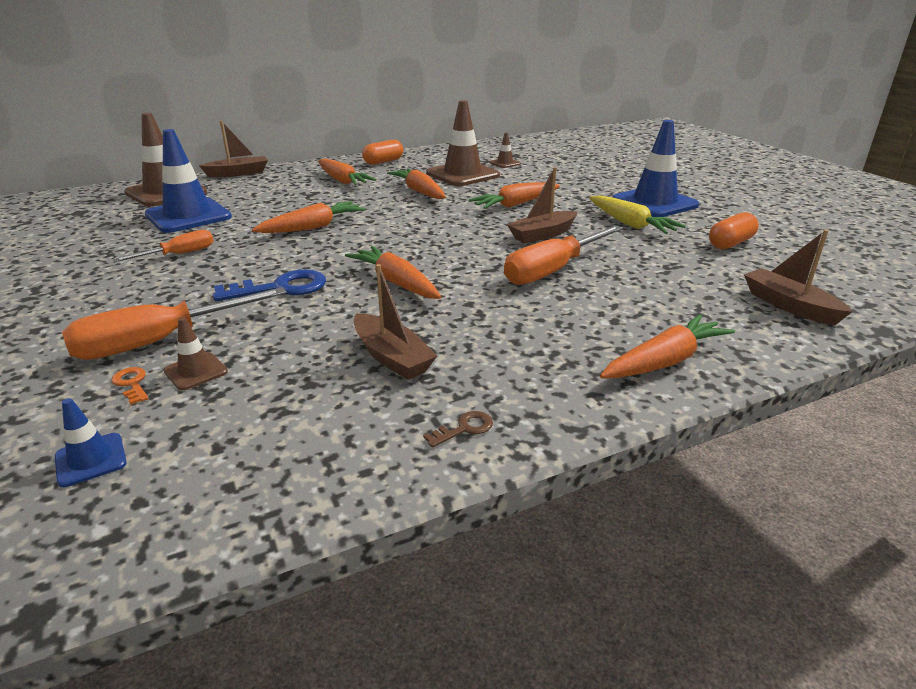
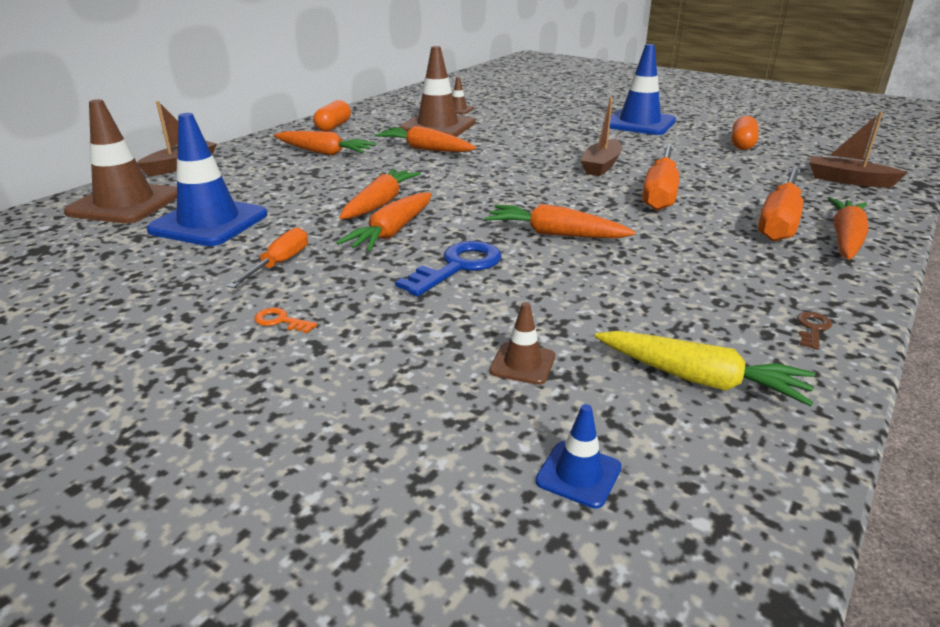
camera: 30 degrees left, 0 degrees up
orange screwdriver [62,287,287,360] -> orange screwdriver moved to [758,168,803,242]
orange key [111,367,149,405] -> orange key moved to [254,308,317,333]
brown boat [353,264,437,380] -> none
orange carrot [469,182,560,209] -> orange carrot moved to [336,192,432,252]
yellow carrot [589,196,686,234] -> yellow carrot moved to [595,331,815,406]

